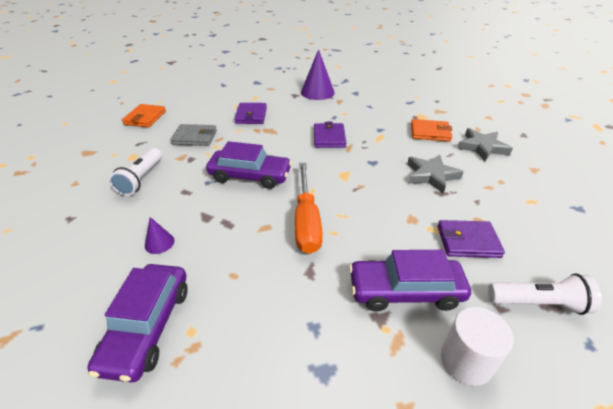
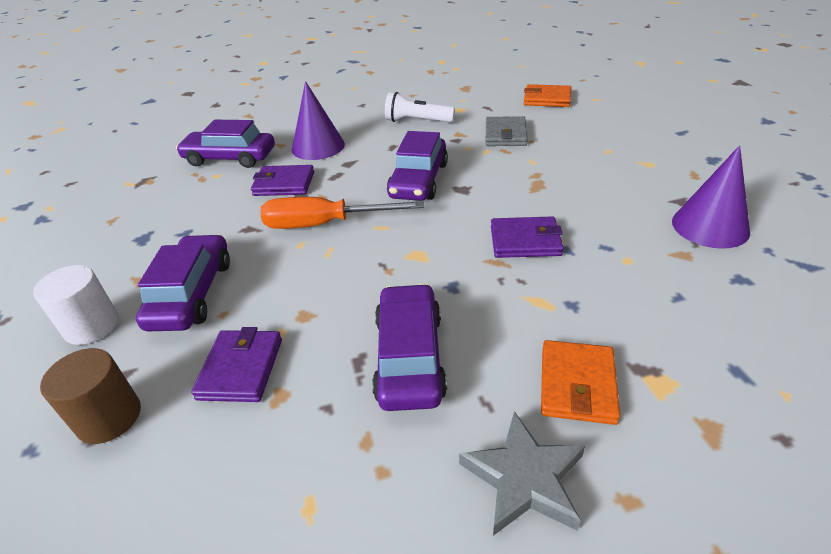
camera: 95 degrees right, 0 degrees up
purple cone [145,217,174,254] -> purple cone [292,81,345,160], size x2.02
purple wallet [234,103,267,124] -> purple wallet moved to [251,165,314,196]
grey star [407,154,464,194] -> purple car [372,284,447,411]
white flashlight [488,273,602,315] -> brown cylinder [40,348,141,444]

